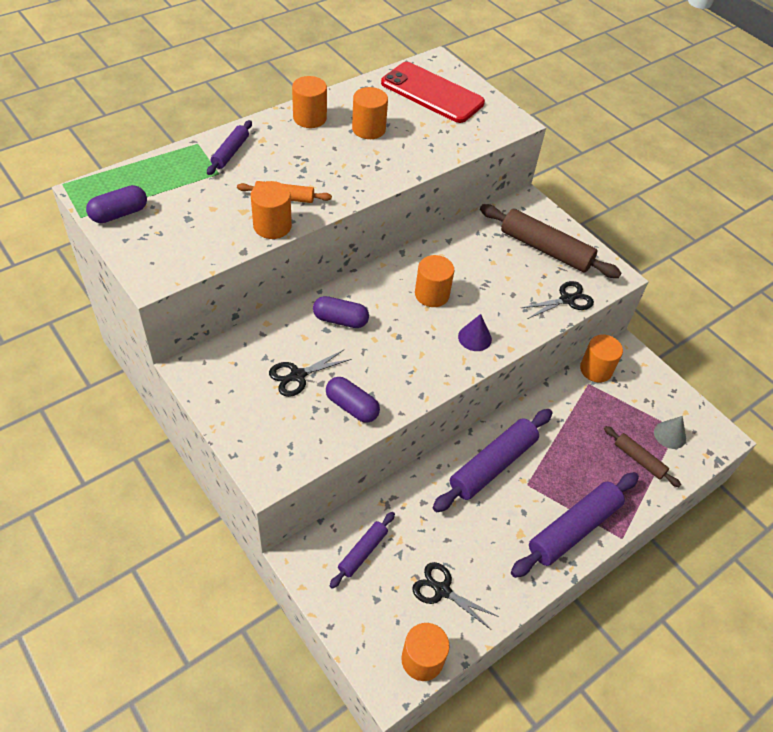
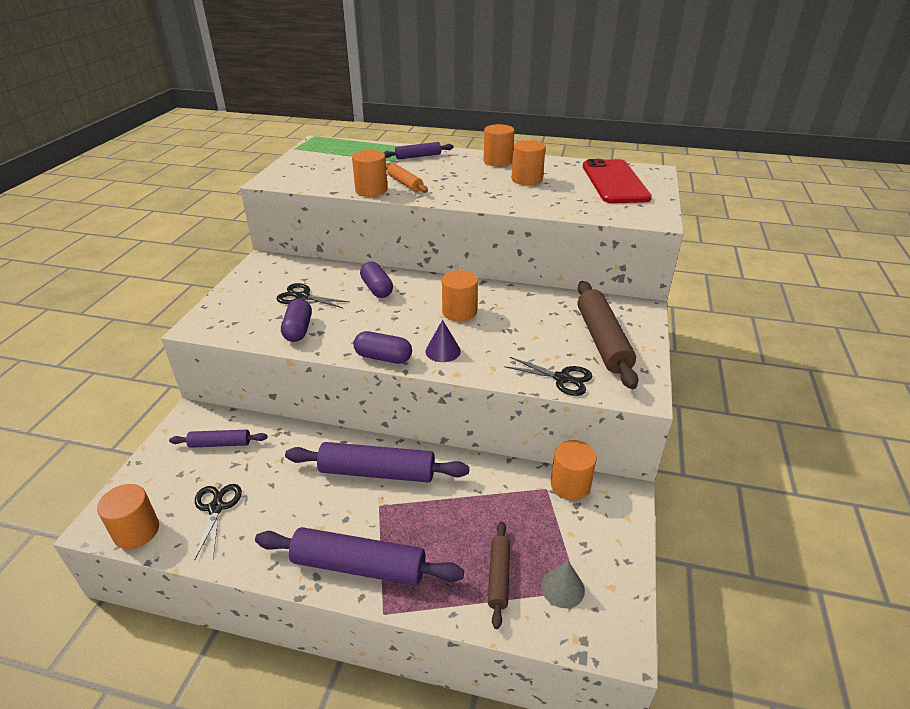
camera: 55 degrees right, 15 degrees down
purple capsule [86,185,147,223] -> purple capsule moved to [354,331,412,364]

